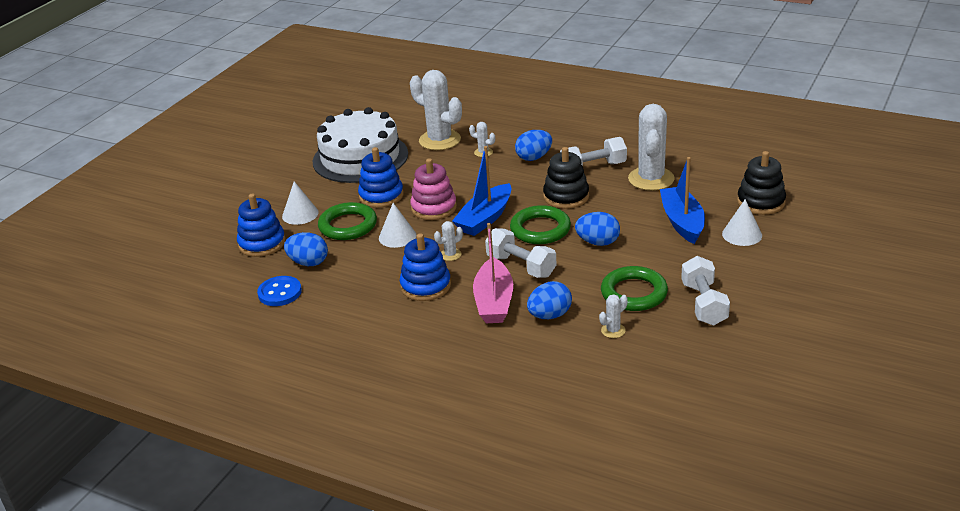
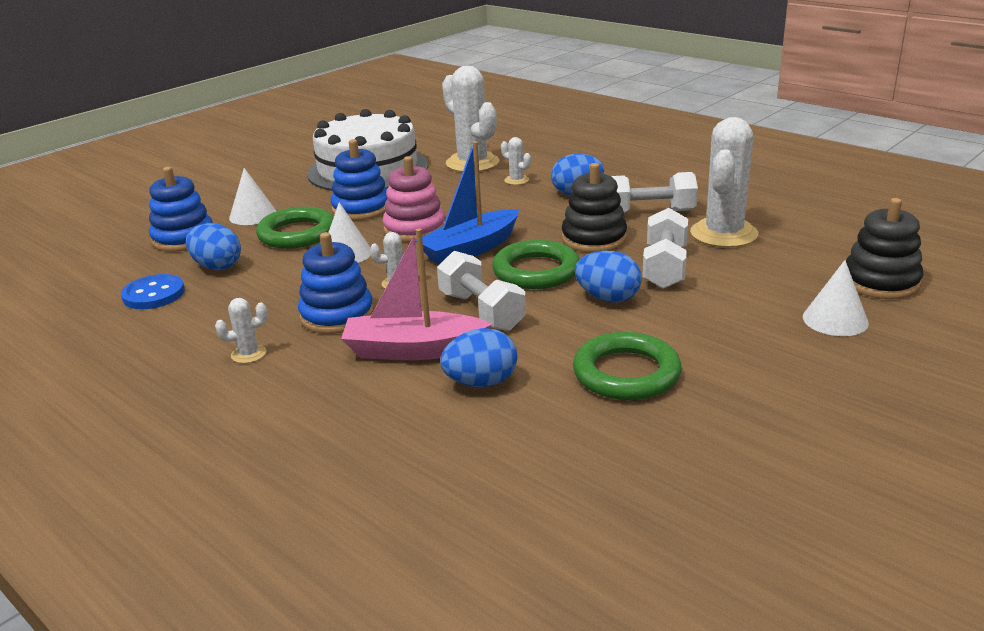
camera: 15 degrees right, 5 degrees down
pink boat [473,223,513,323] -> pink boat turned 75 degrees clockwise [341,228,492,360]
white cactus [599,294,628,338] -> white cactus moved to [215,298,268,363]
blue boat [660,157,705,244] -> none
white dumbbell [681,256,730,325] -> white dumbbell moved to [642,208,688,289]

